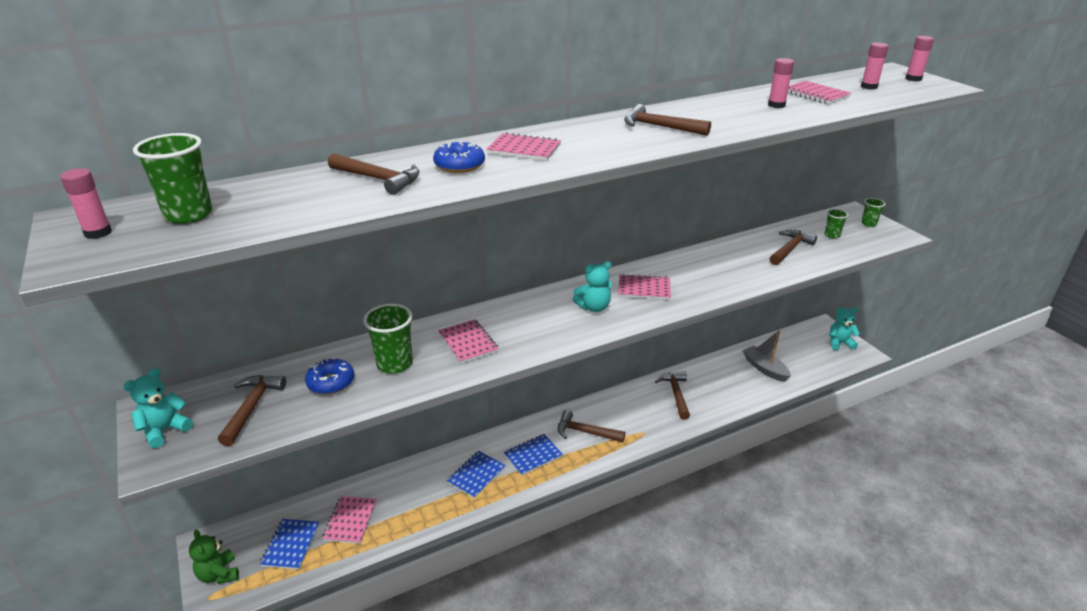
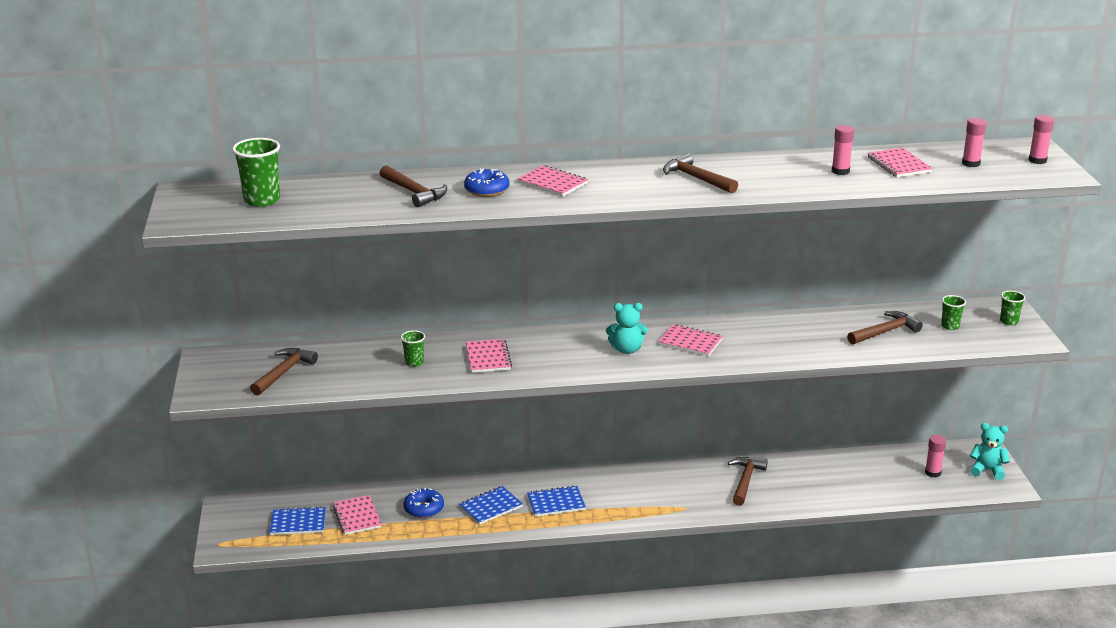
camera: 20 degrees right, 5 degrees down
pink glue stick [60,168,112,239] -> pink glue stick moved to [925,435,946,478]
turquoise teddy bear [123,368,193,448] -> none
green teddy bear [189,530,239,584] -> none
blue notebook [260,519,319,570] -> blue notebook turned 60 degrees clockwise [270,506,326,535]
blue donut [305,358,354,395] -> blue donut moved to [403,488,444,518]
pink notebook [322,496,376,544] -> pink notebook turned 45 degrees counterclockwise [333,495,382,535]
green cup [363,304,413,374] -> green cup [401,330,425,367], size x0.56
brown hammer [558,410,625,442] -> none
grey boat [742,330,791,382] -> none

